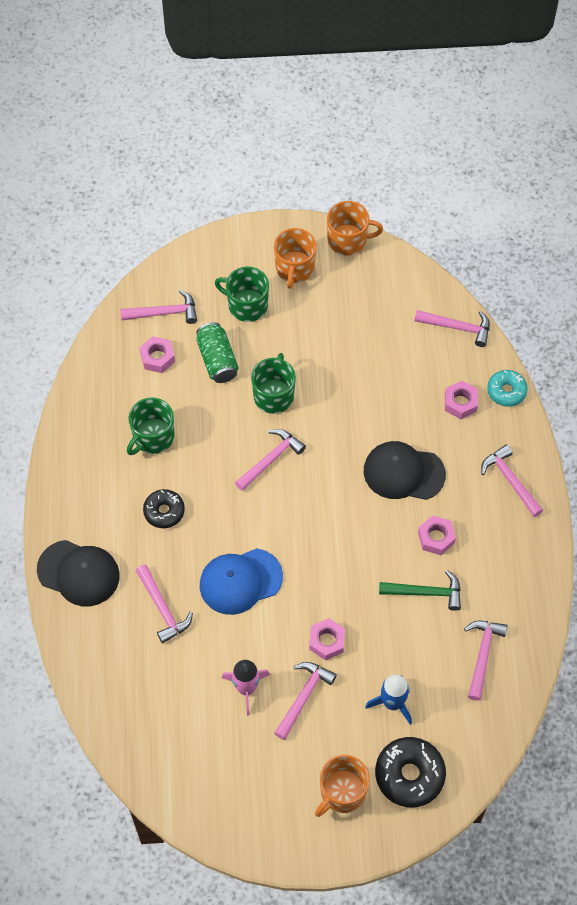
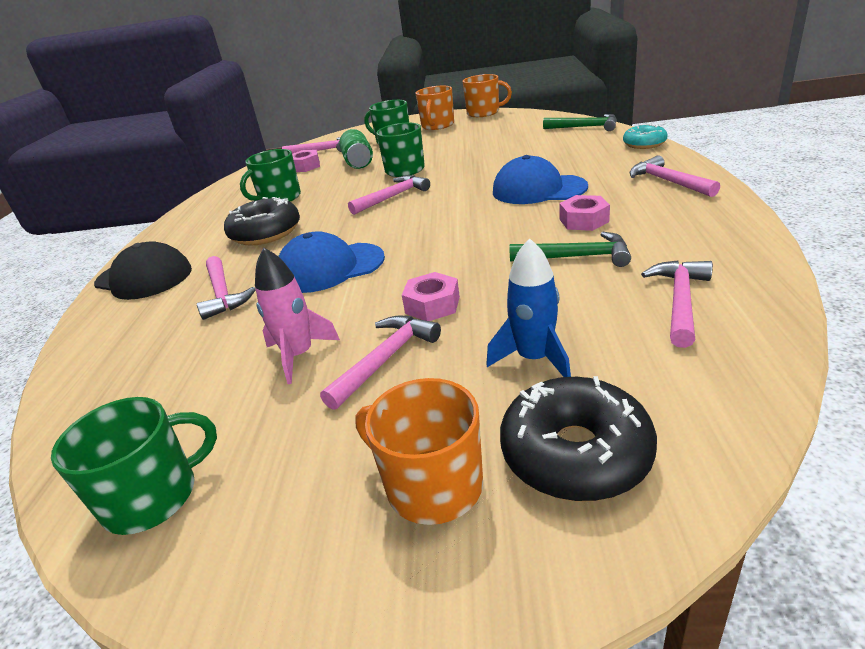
camera: 10 degrees right, 30 degrees down
black donut [143,489,185,528] -> black donut [224,197,300,246], size x1.58
orange mug [315,755,370,817] -> orange mug turned 75 degrees clockwise [355,378,483,525]
black cap [364,441,446,500] -> blue cap [493,155,588,204]
pink hammer [414,310,490,347] -> green hammer [543,114,617,131]
pink nut [445,381,478,419] -> none
none -> green mug [51,397,217,535]

